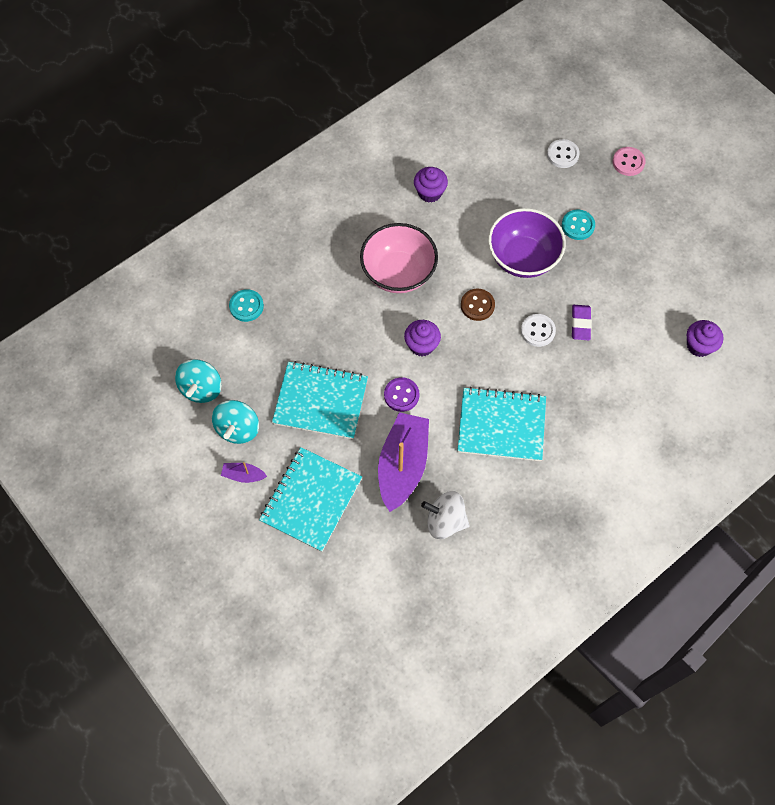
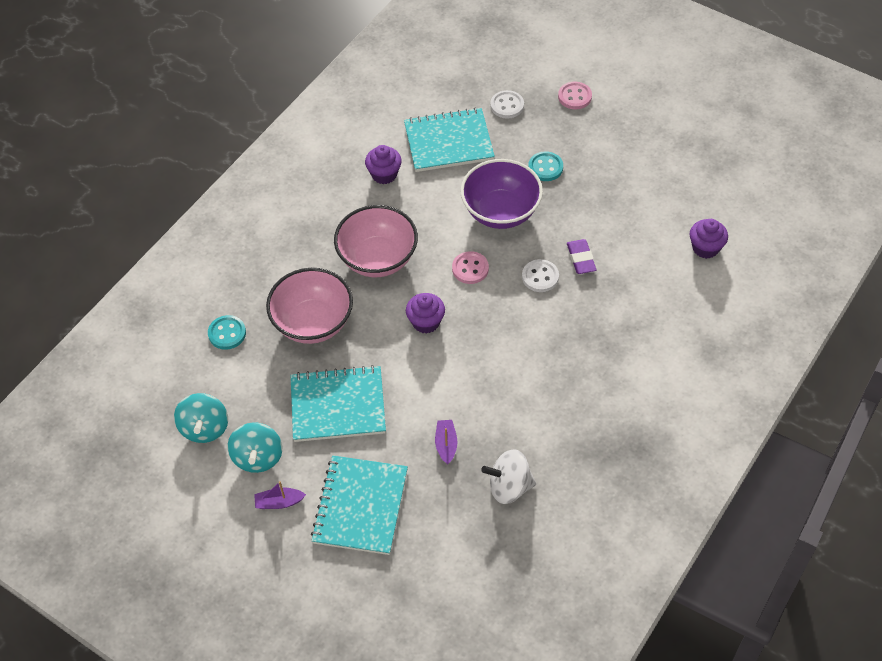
camera: 15 degrees left, 10 degrees down
purple boat [378,412,429,512] -> purple boat [435,420,458,465], size x0.44
purple button [384,377,419,412] -> none
turquoise notebook [457,387,546,461] -> turquoise notebook moved to [404,107,495,172]
brown button [461,289,495,321] -> pink button [452,251,489,284]
none -> pink bowl [266,268,353,344]

